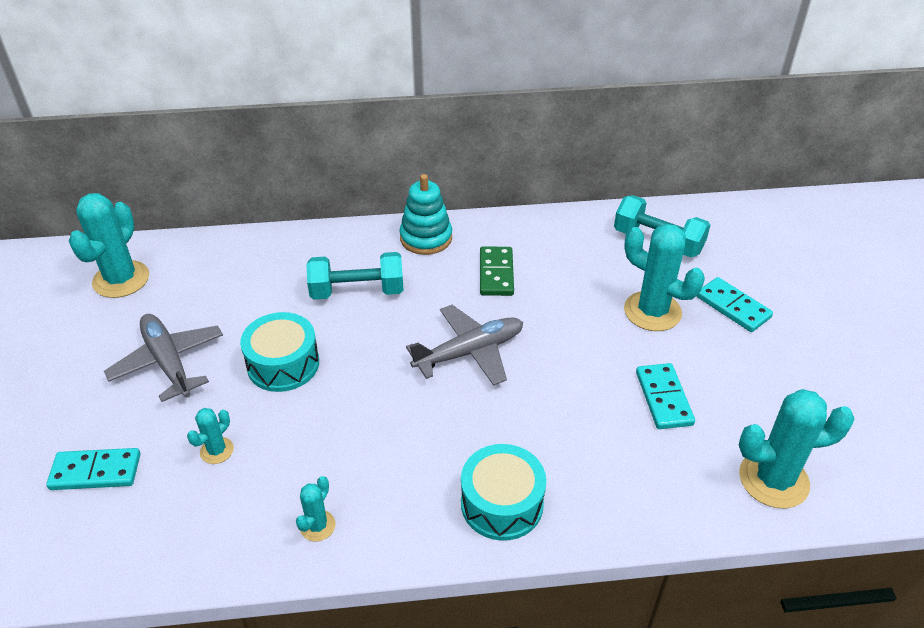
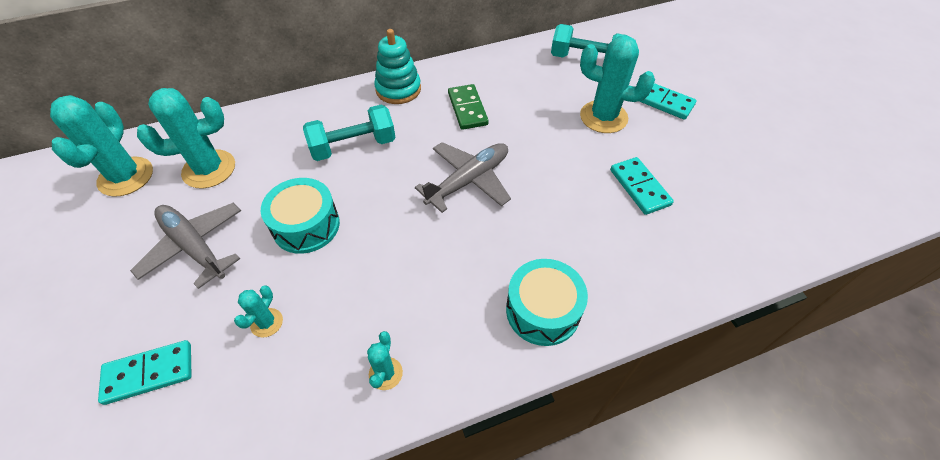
camera: 15 degrees left, 10 degrees up
turquoise cactus [739,389,854,509] -> turquoise cactus moved to [137,88,235,188]

